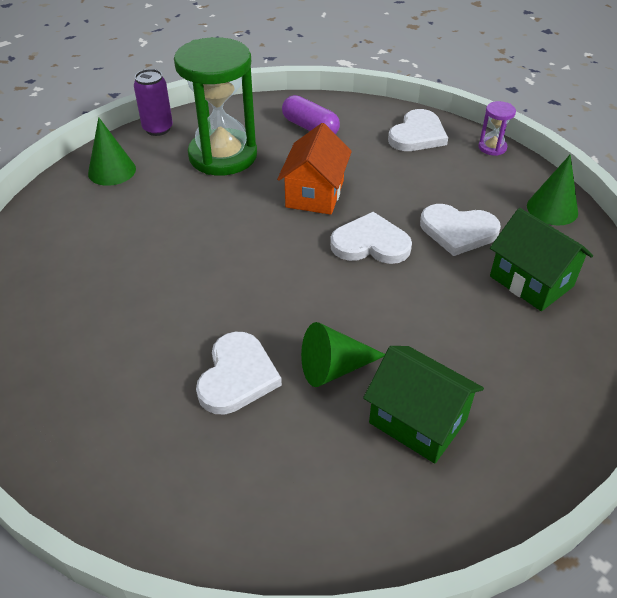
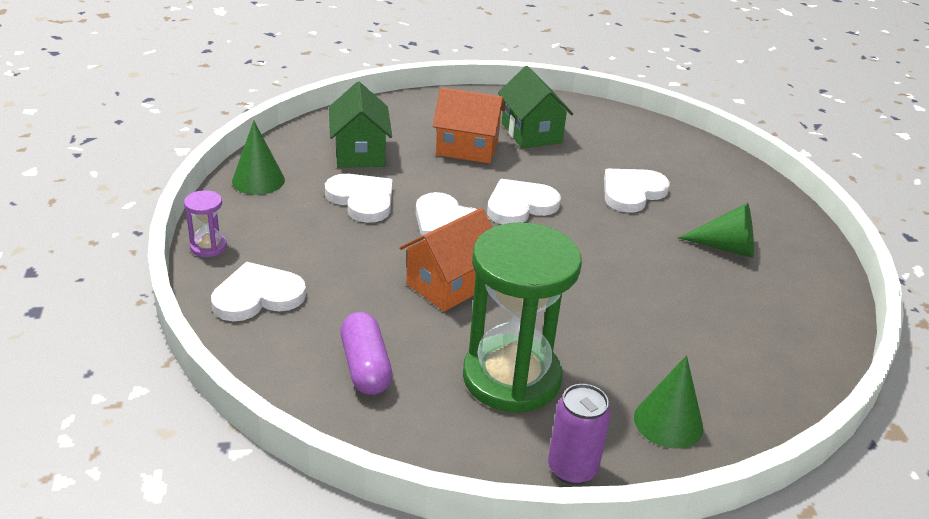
camera: 150 degrees left, 10 degrees down
green cone [301,322,385,387] -> green cone moved to [678,203,754,258]
none -> orange house [433,88,505,164]
none -> white heart [487,179,561,225]

